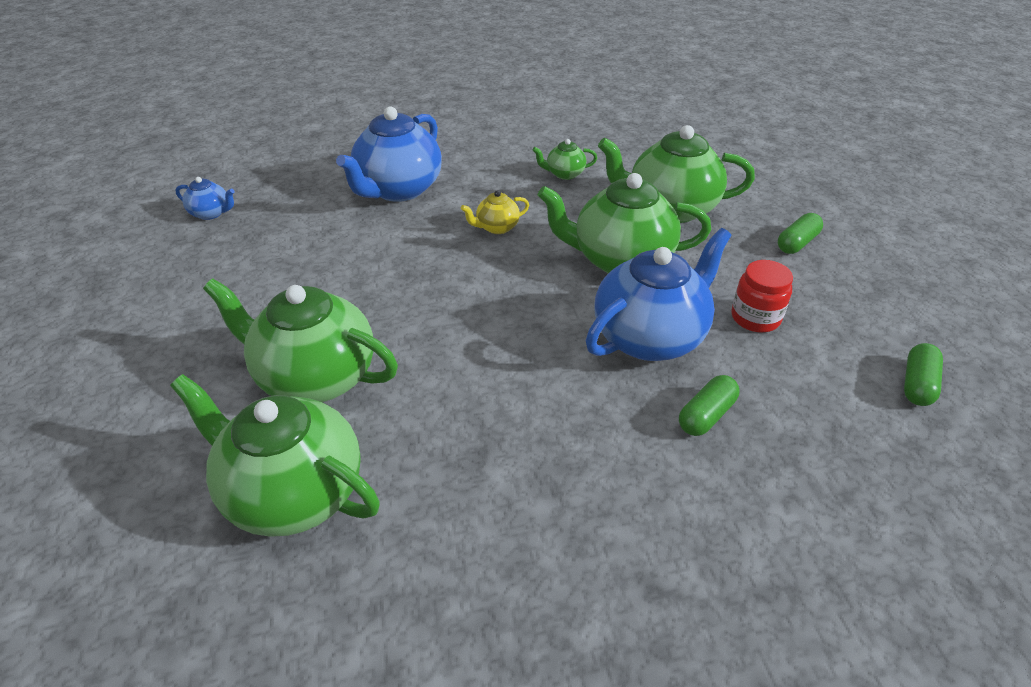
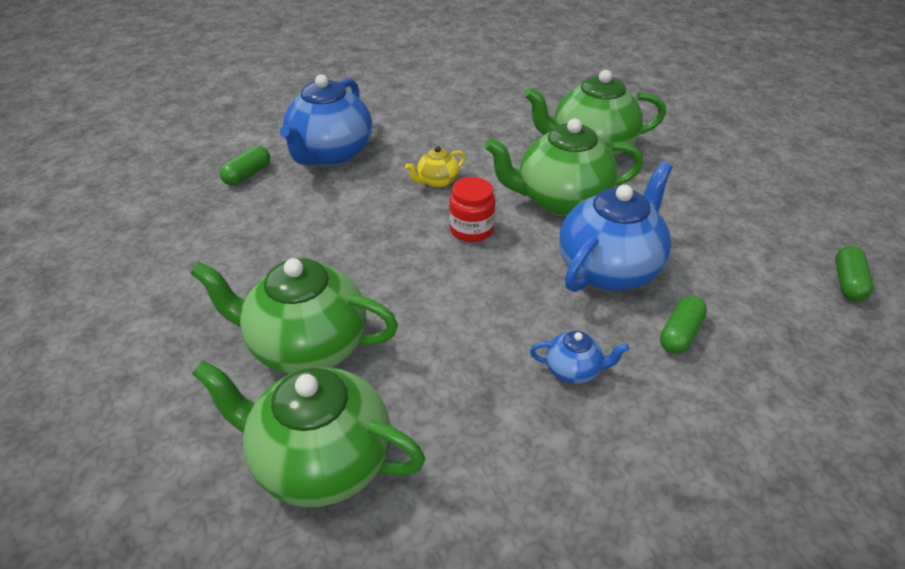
camera: 10 degrees left, 0 degrees up
blue teapot [176,177,235,220] -> blue teapot moved to [530,331,629,384]
green teapot [532,139,597,180] -> none
red jar [731,260,793,332] -> red jar moved to [449,177,495,242]
green capsule [778,213,823,254] -> green capsule moved to [220,146,270,186]

